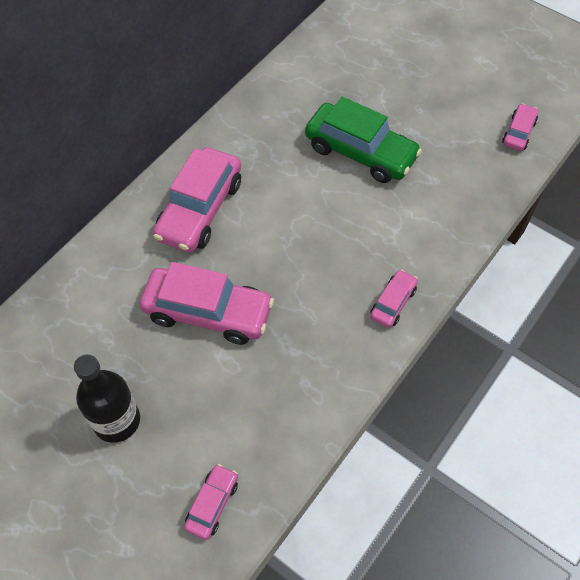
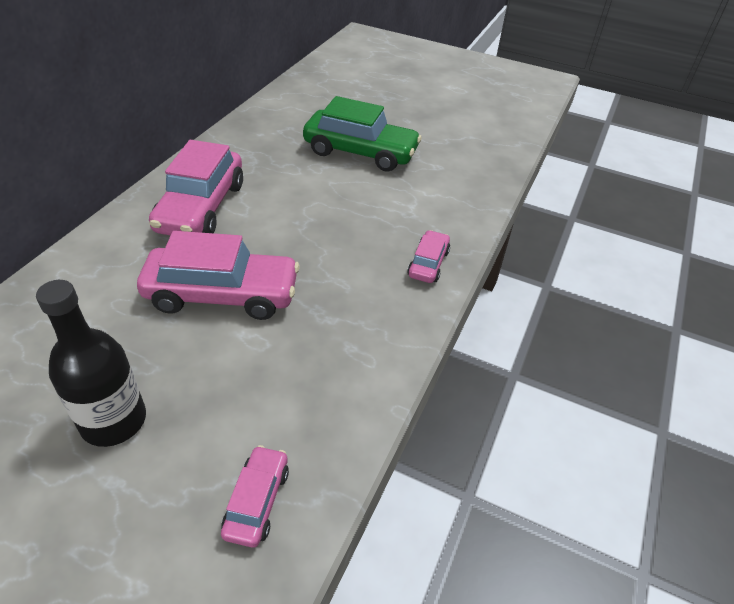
camera: 15 degrees left, 15 degrees down
pink car [502,103,538,151] -> none

